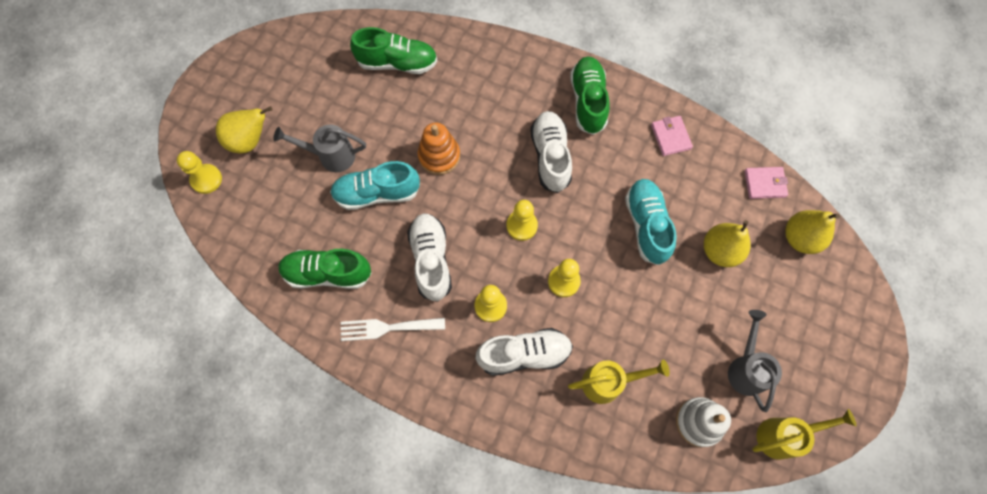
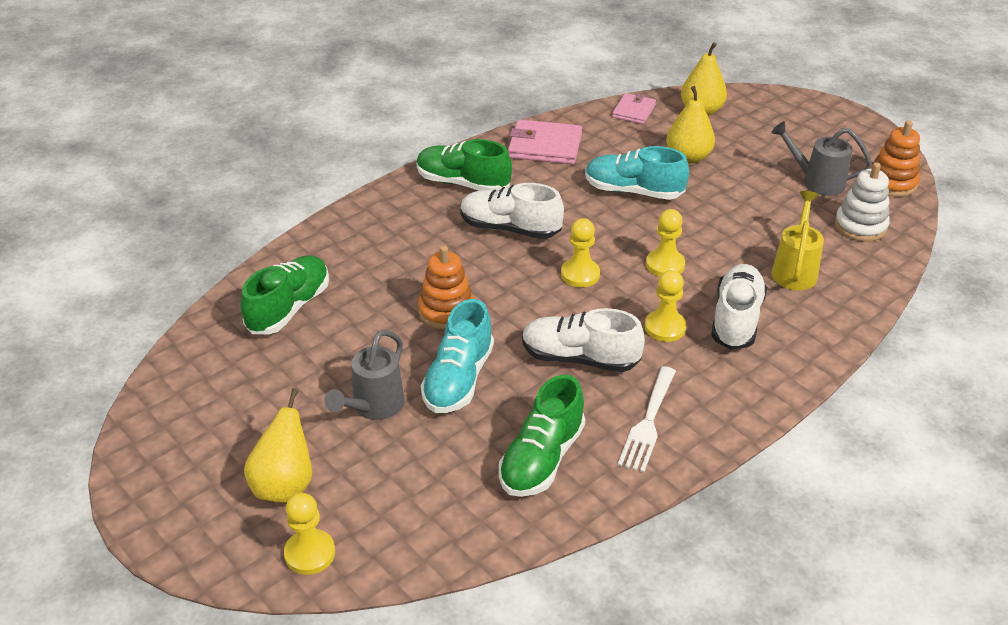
camera: 65 degrees left, 30 degrees down
pink wallet [651,116,693,156] -> pink wallet [508,119,582,164], size x1.61
yellow watering can [752,409,857,460] -> orange stacking toy [870,120,920,197]

